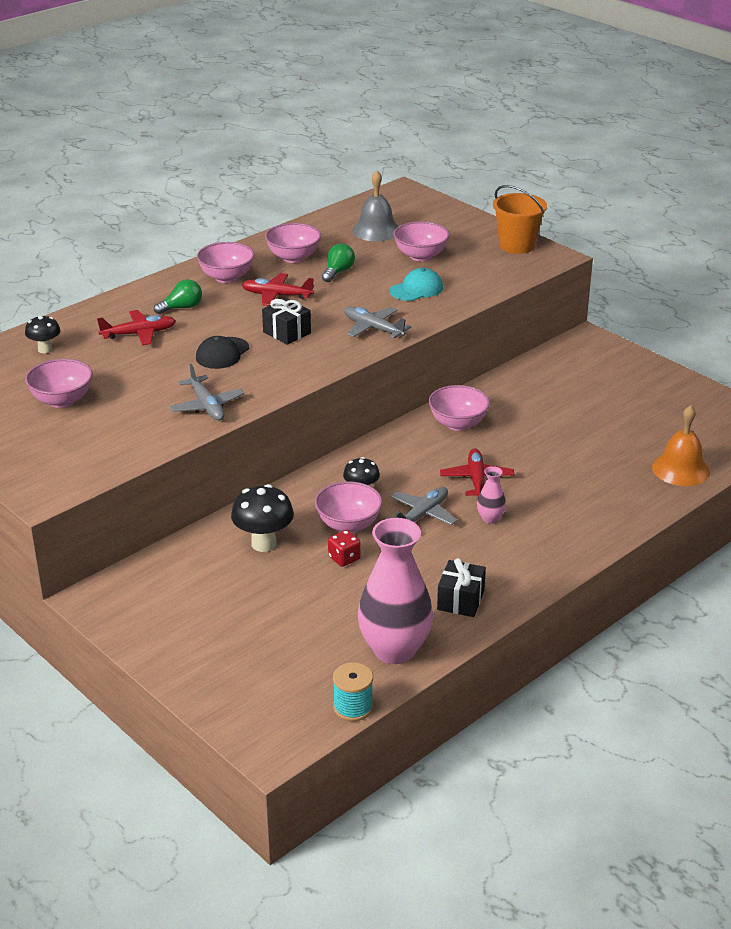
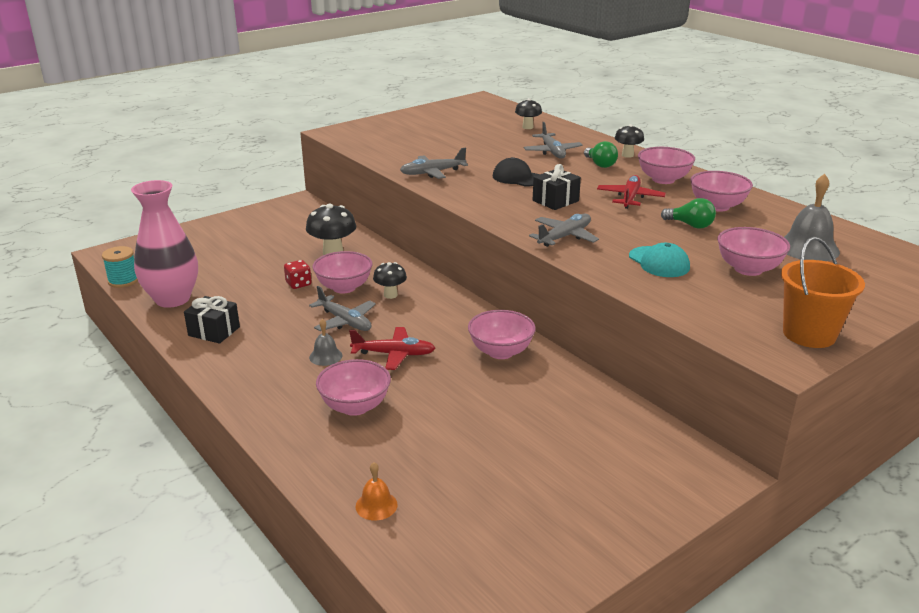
camera: 95 degrees right, 5 degrees down
pink bowl [25,359,93,408] -> pink bowl moved to [316,359,391,416]
red plane [97,310,176,345] -> grey plane [524,122,583,159]
pink vase [477,466,506,524] -> grey bell [309,319,342,366]
orange bell [652,405,710,486] -> orange bell [356,462,398,520], size x0.55
none -> black mushroom [615,124,644,158]

